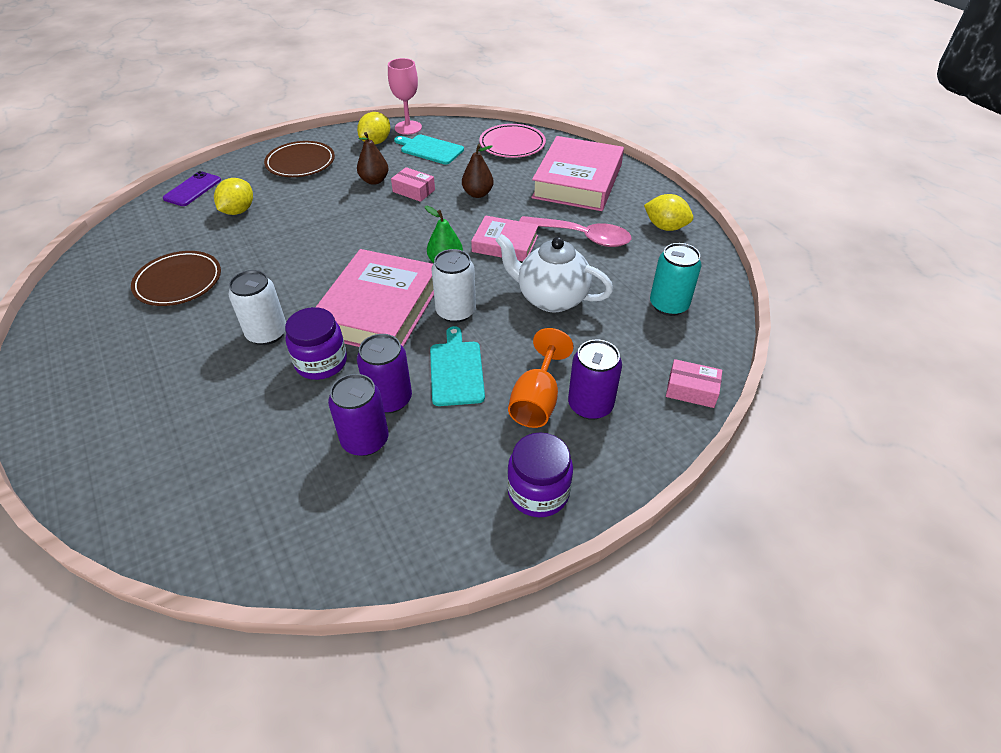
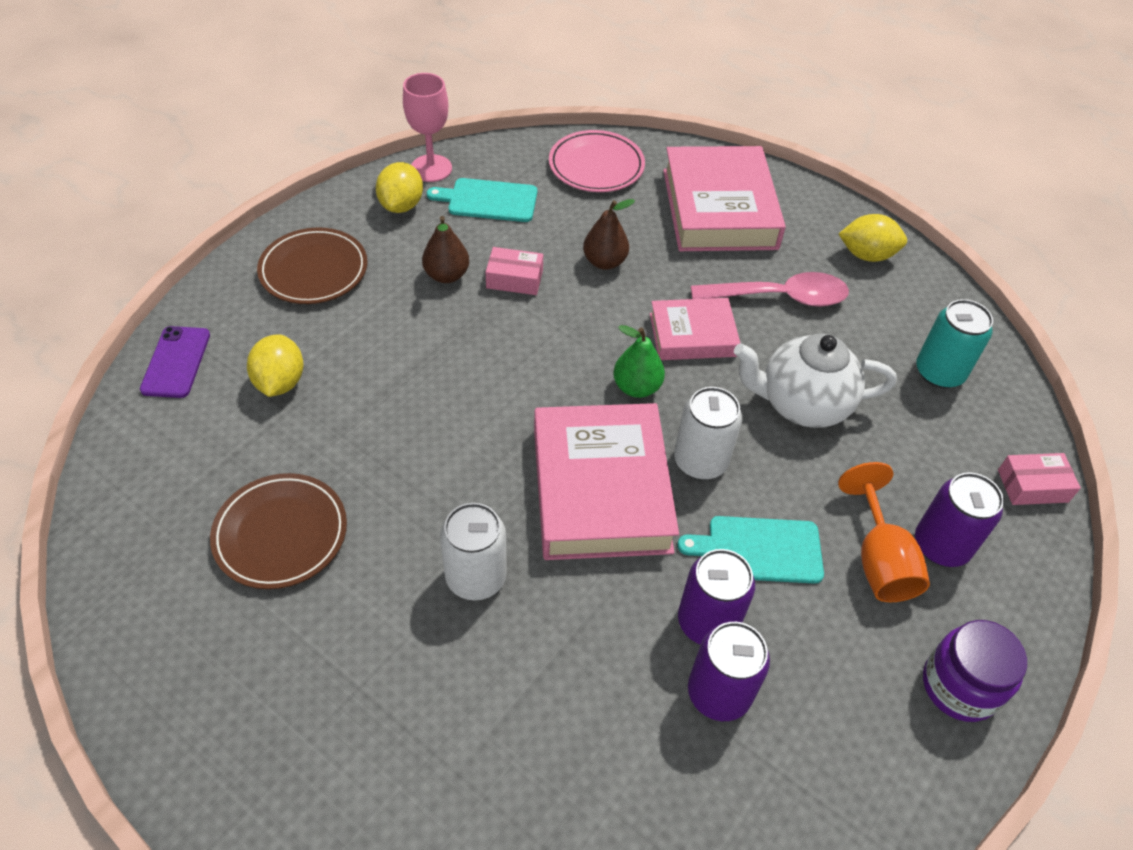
camera: 25 degrees left, 5 degrees up
purple jar [285,307,347,380] -> none
turquoise cutting board [430,326,485,406] -> turquoise cutting board turned 60 degrees counterclockwise [677,516,824,584]

